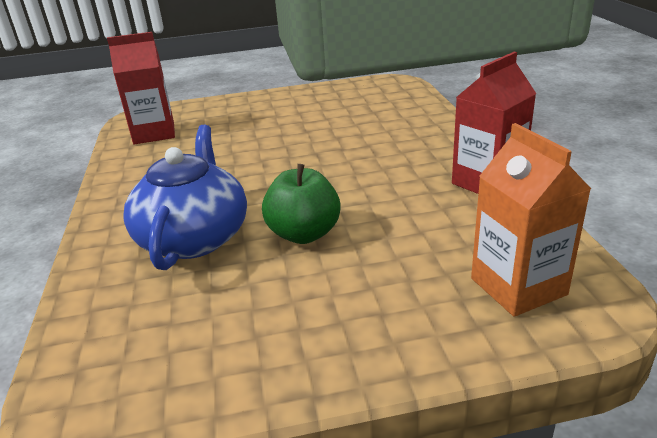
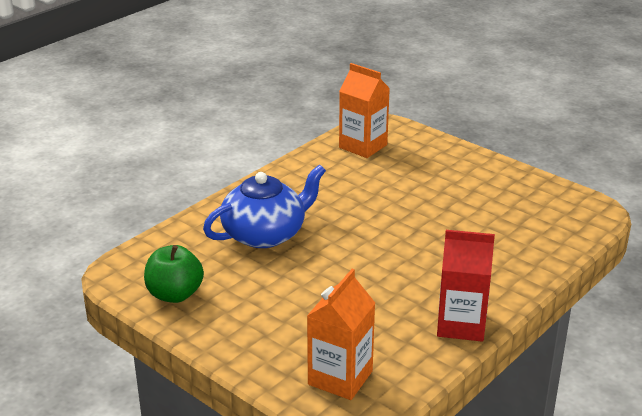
camera: 50 degrees right, 0 degrees up
red carton [107,32,175,144] -> orange carton [339,63,390,158]
green apple [262,164,341,244] -> green apple moved to [144,245,204,303]

